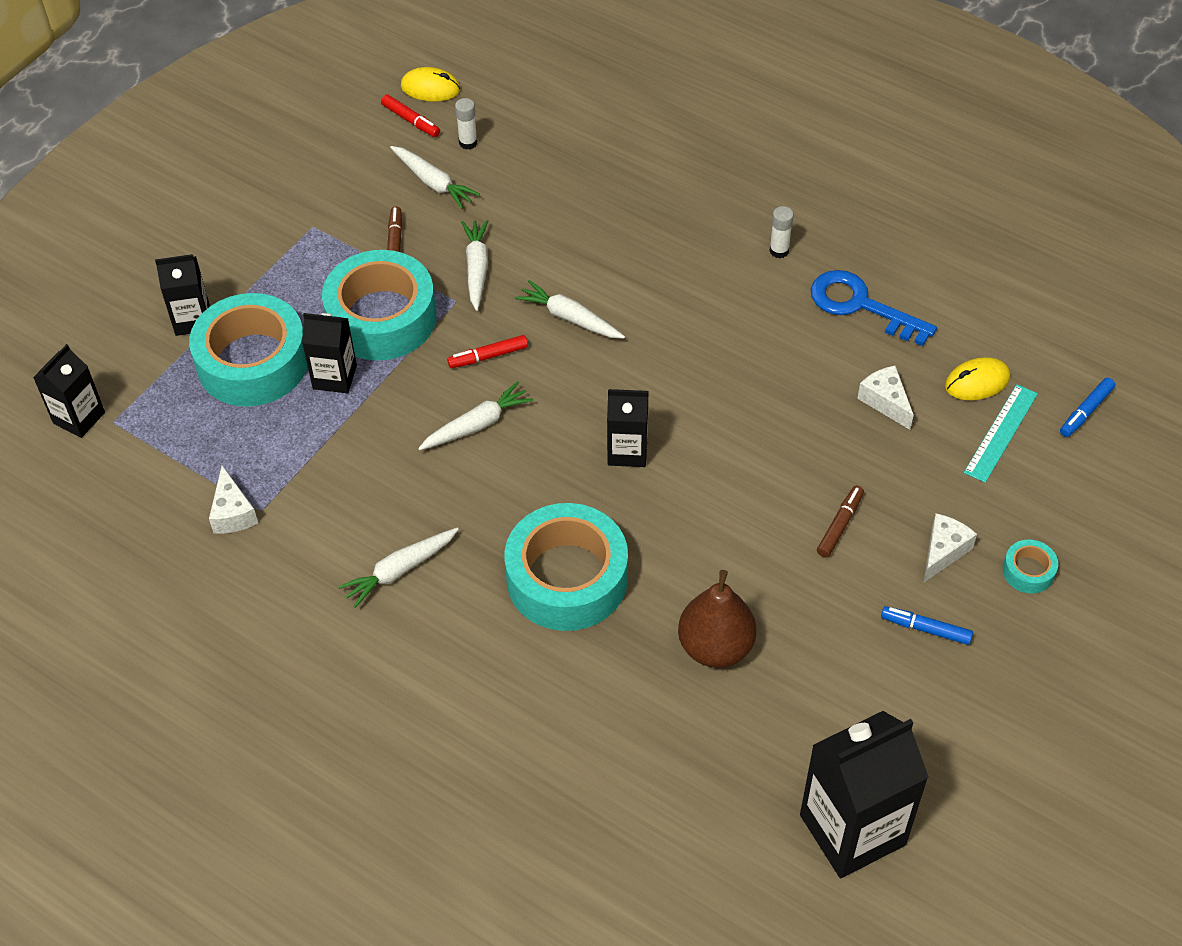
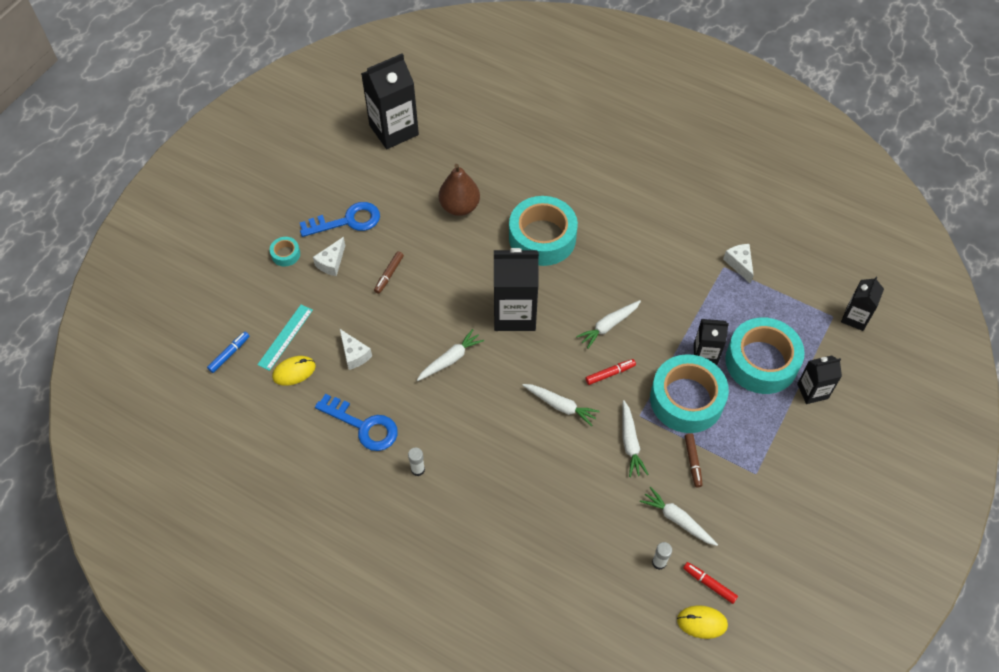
camera: 175 degrees right, 5 degrees up
white carrot [338,528,459,608] -> white carrot moved to [417,329,484,381]
black carton [607,389,649,467] -> black carton [494,248,539,331], size x1.78
blue marker [881,606,973,645] -> blue key [300,202,380,237]

